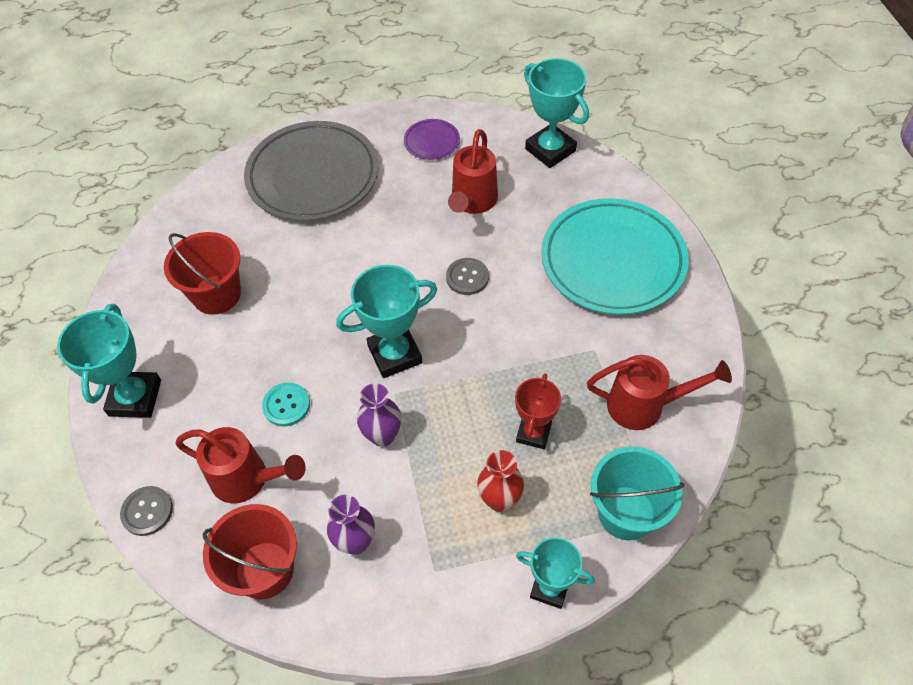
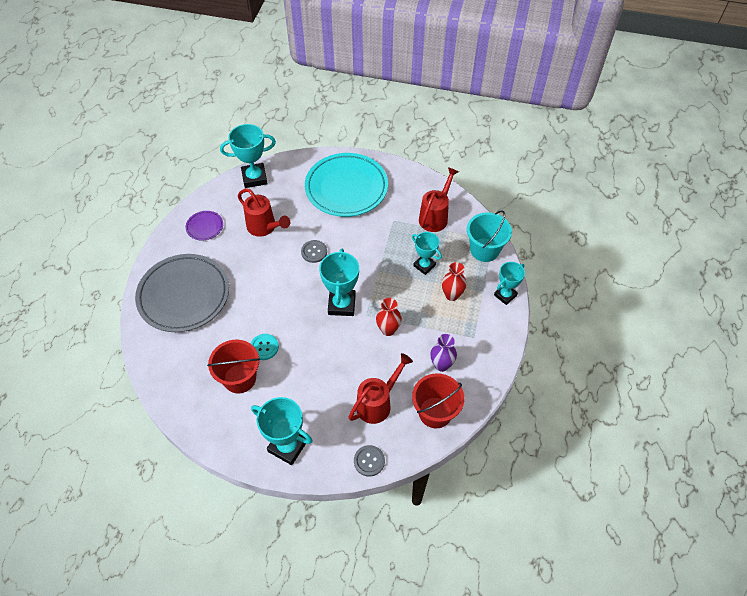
camera: 65 degrees left, 0 degrees up
turquoise button [262,383,310,427] -> turquoise button moved to [250,334,279,360]
purple vase [357,383,401,447] -> red vase [376,298,402,336]
red trophy [515,373,561,449] -> turquoise trophy [412,232,442,275]

